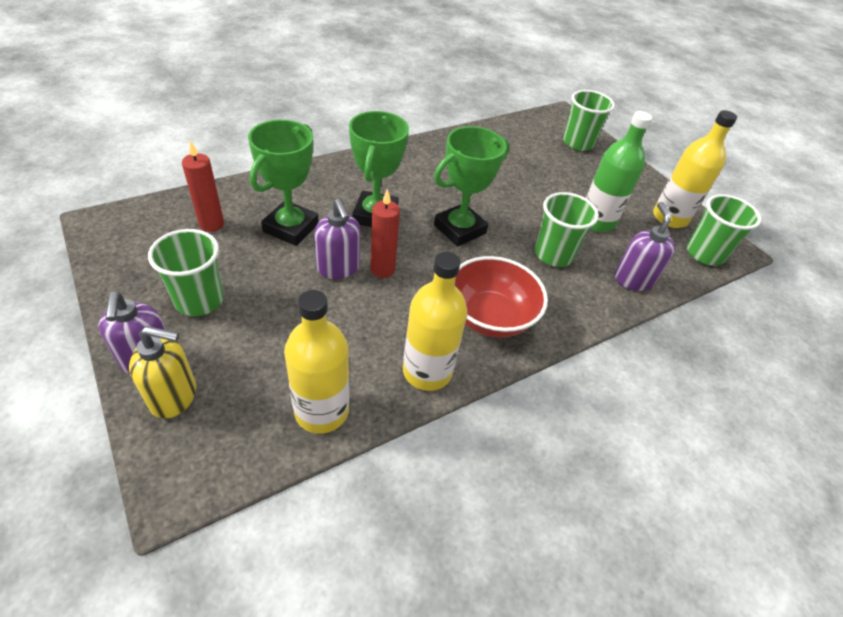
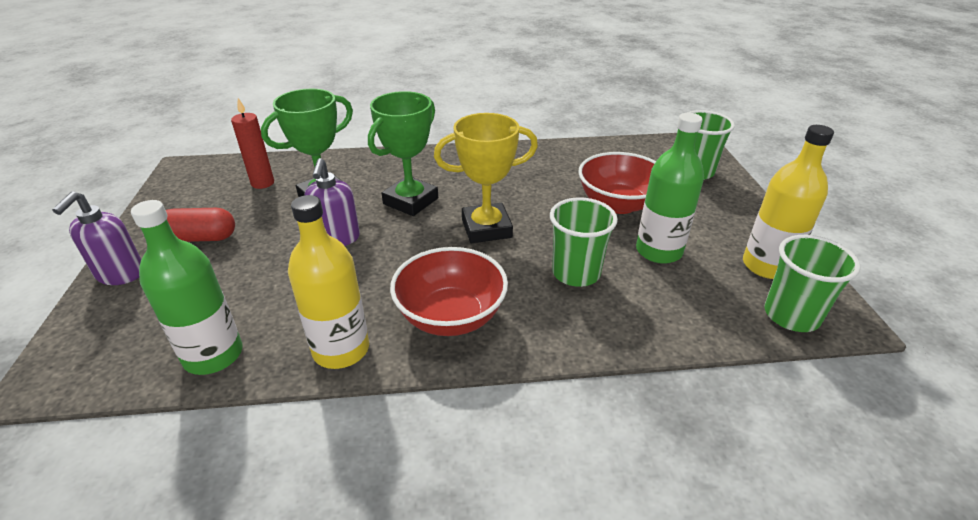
camera: 30 degrees right, 10 degrees down
yellow soap dispenser [129,326,196,418] -> none
green cup [148,229,224,316] -> red capsule [166,208,235,242]
yellow bottle [284,290,349,434] -> green bottle [131,200,243,375]
red candle [370,189,400,278] -> none
green trophy [434,126,509,247] -> yellow trophy [434,113,538,243]
purple soap dispenser [615,202,675,291] -> none
none -> red bowl [578,152,656,214]

